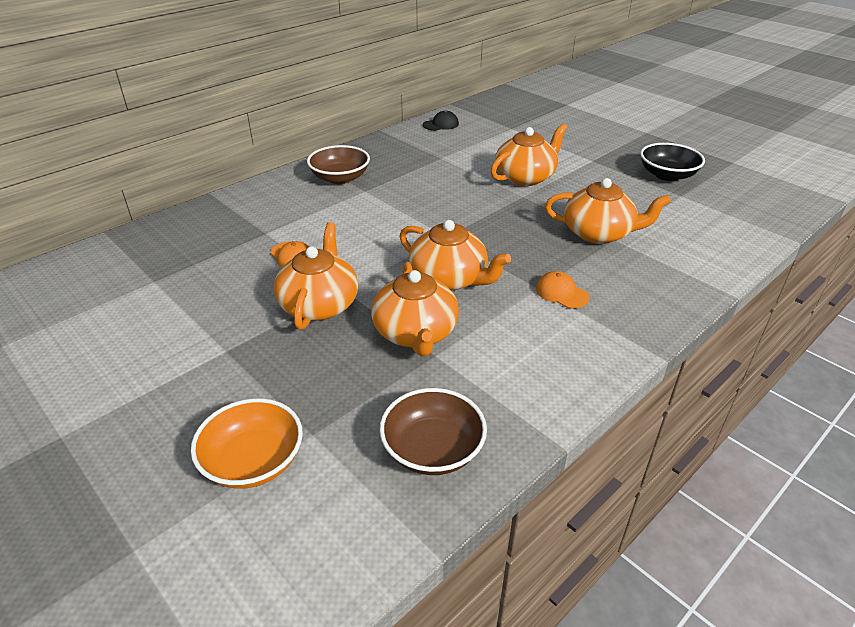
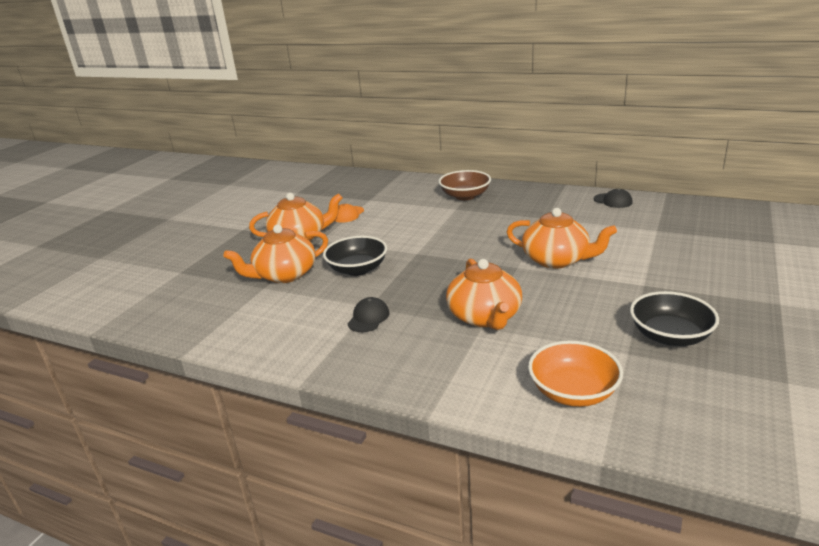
camera: 70 degrees right, 10 degrees down
orange bowl [191,398,303,489] -> orange bowl moved to [528,341,623,407]
brown bowl [380,388,487,475] -> none
orange teapot [399,220,511,291] -> black bowl [323,236,387,276]
orange cap [536,271,590,309] -> black cap [347,297,389,332]

